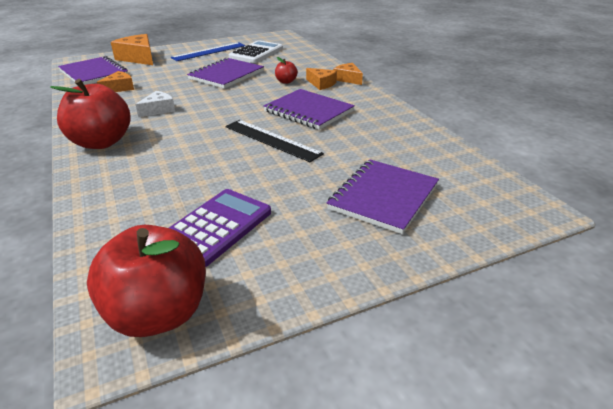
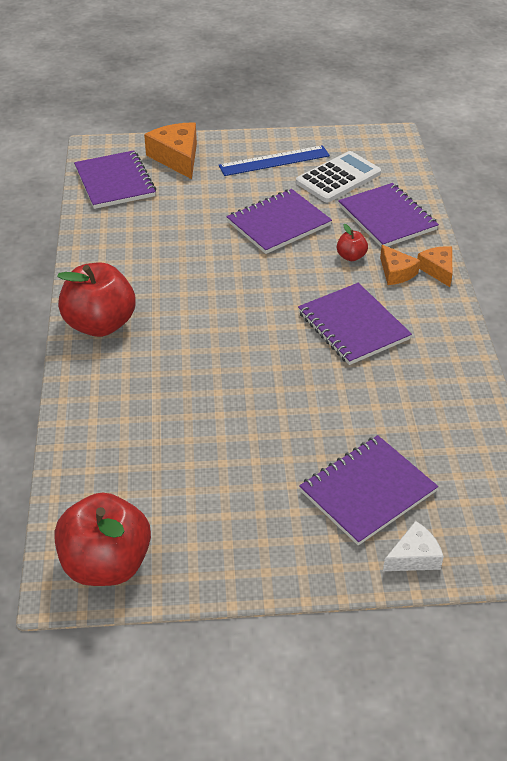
camera: 20 degrees right, 10 degrees up
orange cheese [97,71,134,92] -> none
white cheese [135,91,175,117] -> white cheese moved to [383,521,444,571]
purple calculator [169,189,271,267] -> none
black ruler [225,120,324,162] -> none
none -> purple notebook [338,183,439,247]

